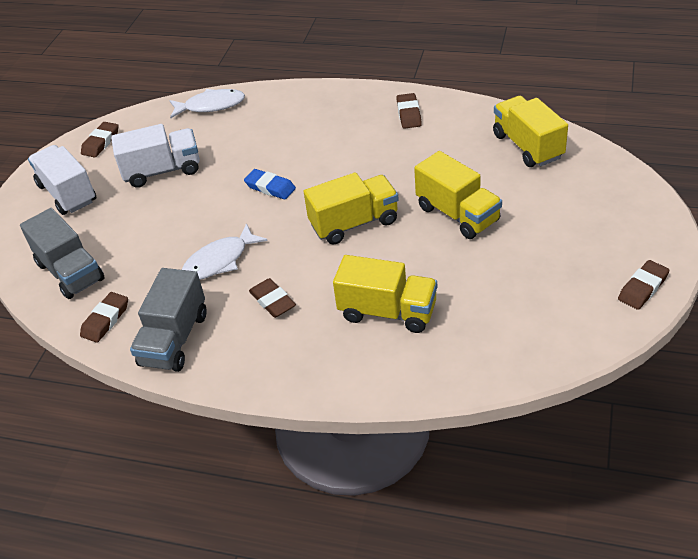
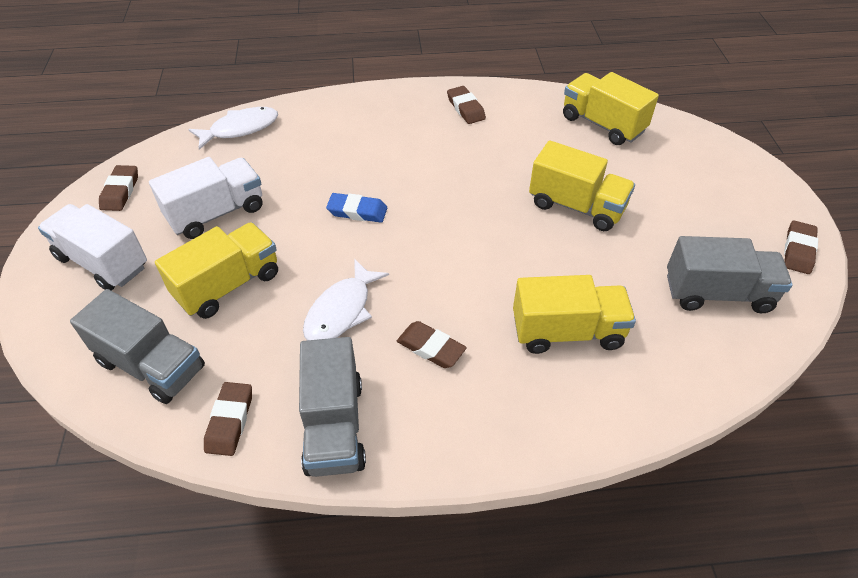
camera: 25 degrees left, 5 degrees up
yellow truck [304,172,399,244] -> yellow truck moved to [155,222,278,319]
none -> grey truck [667,236,793,313]

